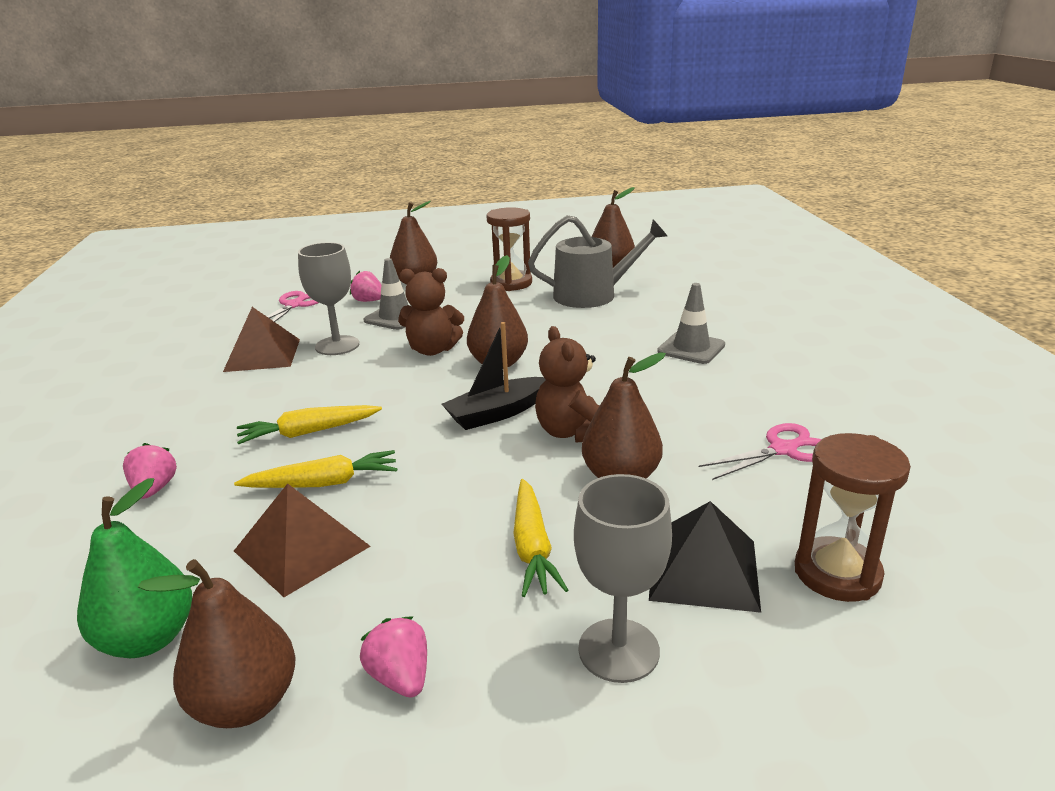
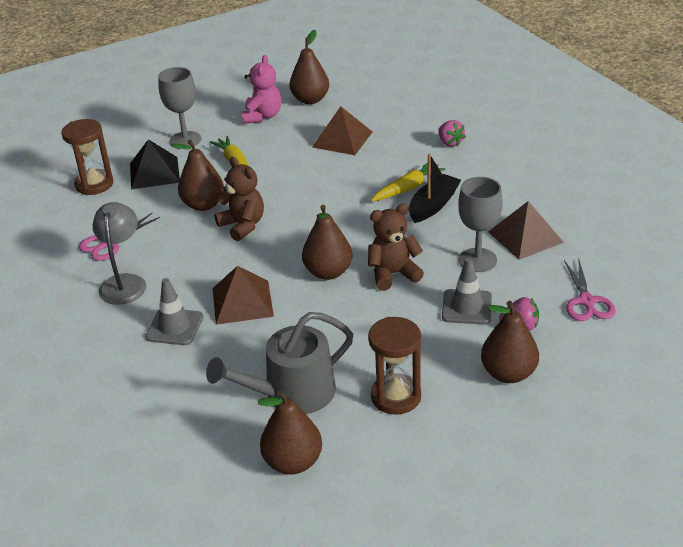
camera: 160 degrees right, 10 degrees up
green pear [77,478,192,658] -> none
yellow carrot [234,450,397,488] -> none
pink strawberry [360,617,427,698] -> pink teddy bear [242,55,281,124]
black boat [442,322,546,430] -> black boat moved to [409,154,461,223]
none -> grey lamp [93,202,146,305]
none -> brown pyramid [213,266,274,325]

